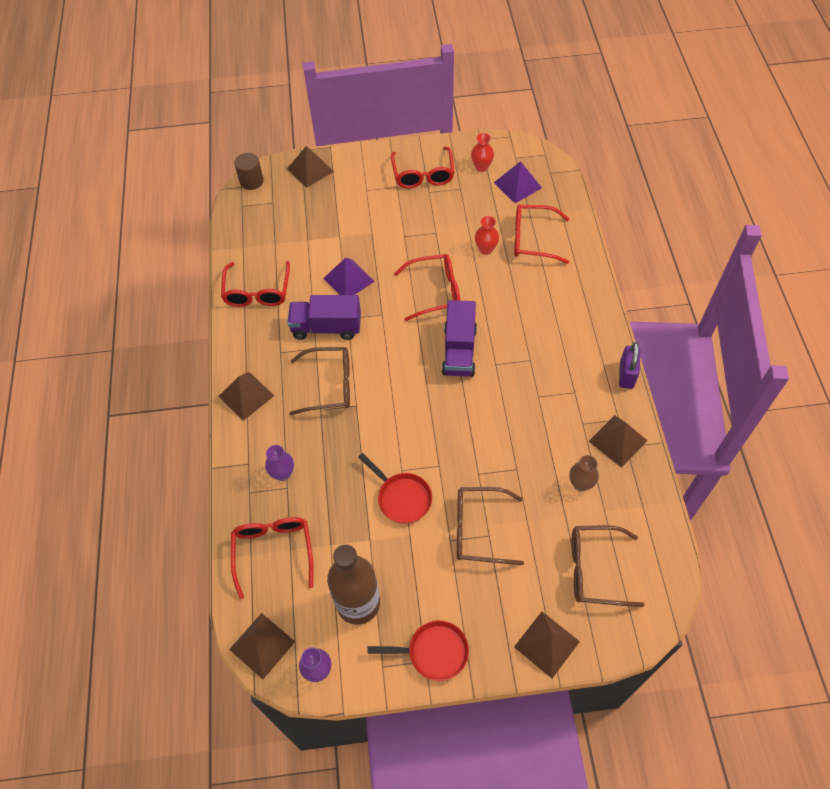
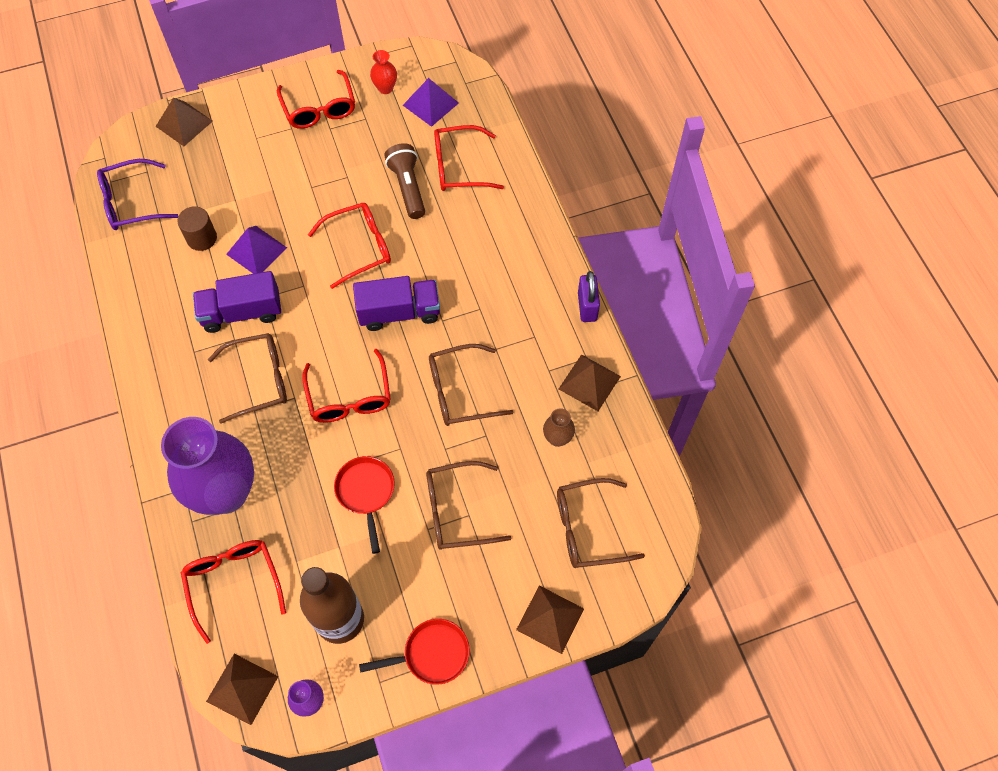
camera: 15 degrees left, 5 degrees up
brown pyramid [219,372,274,421] -> none
red glasses [221,261,290,307] -> red glasses moved to [302,349,391,423]
brown cylinder [234,153,264,190] -> brown cylinder moved to [177,206,217,251]
purple vase [265,445,294,481] -> purple vase [161,417,254,515], size x2.48
red pan [358,453,432,524] -> red pan turned 135 degrees counterclockwise [334,456,395,554]
purple truck [442,300,477,377] -> purple truck turned 90 degrees counterclockwise [353,276,440,331]
red vase [475,216,499,255] -> brown flashlight [384,143,425,219]
none -> purple glasses [97,159,179,230]
none -> brown glasses [429,344,513,426]

